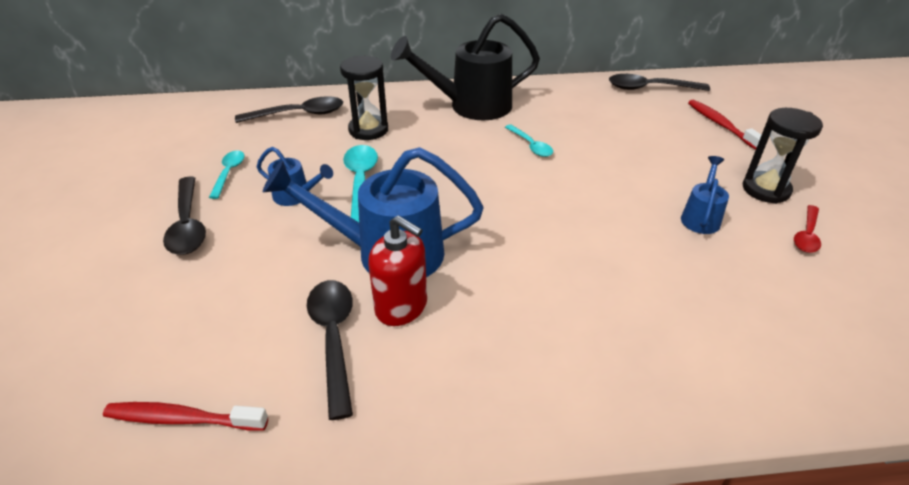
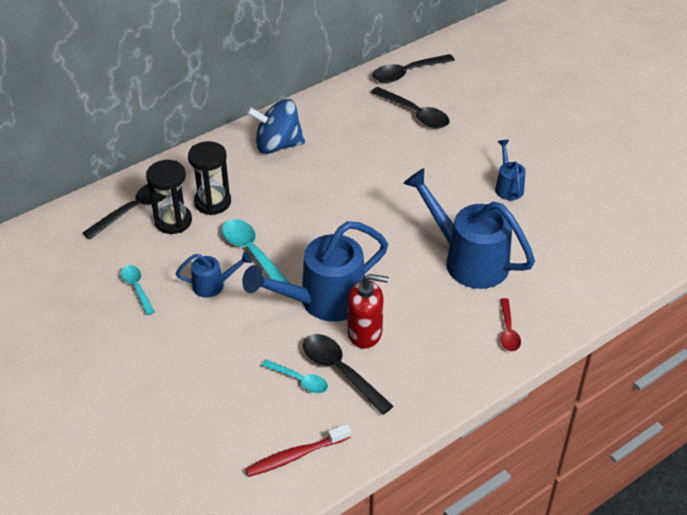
camera: 30 degrees left, 5 degrees up
black spoon [163,177,206,255] -> black spoon moved to [371,87,450,128]
black watering can [391,13,540,120] -> blue spinning top [247,99,305,154]
turquoise spoon [505,124,553,157] -> turquoise spoon moved to [262,359,328,393]
red toothbrush [688,100,761,150] -> none
black hourglass [743,108,823,204] -> black hourglass moved to [146,160,192,234]
red spoon [794,205,821,253] -> red spoon moved to [500,298,521,351]
none -> blue watering can [403,168,535,289]

